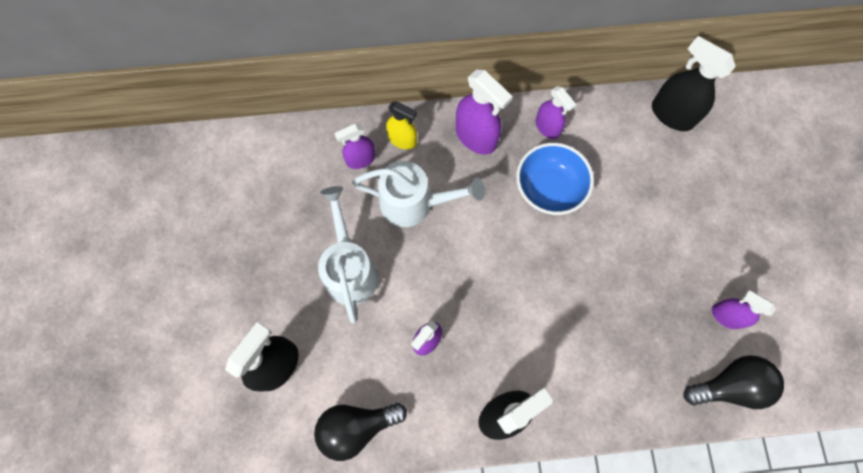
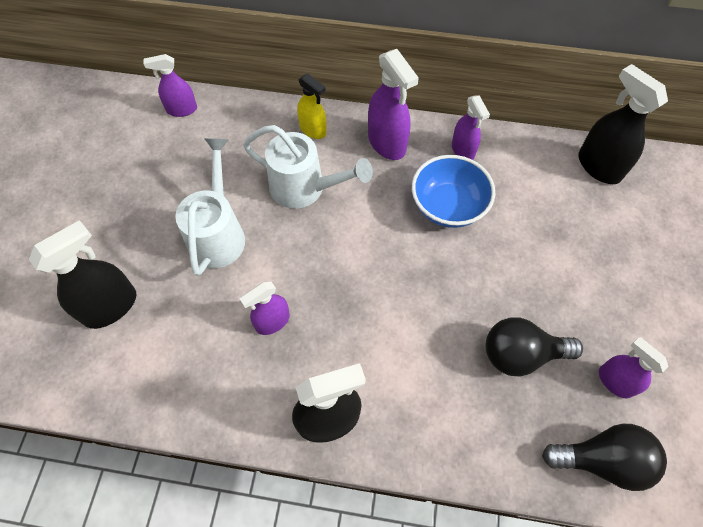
camera: 15 degrees right, 10 degrees down
black light bulb [314,403,407,461] -> black light bulb moved to [486,317,583,377]
purple spray bottle [334,123,376,169] -> purple spray bottle moved to [144,54,197,117]

